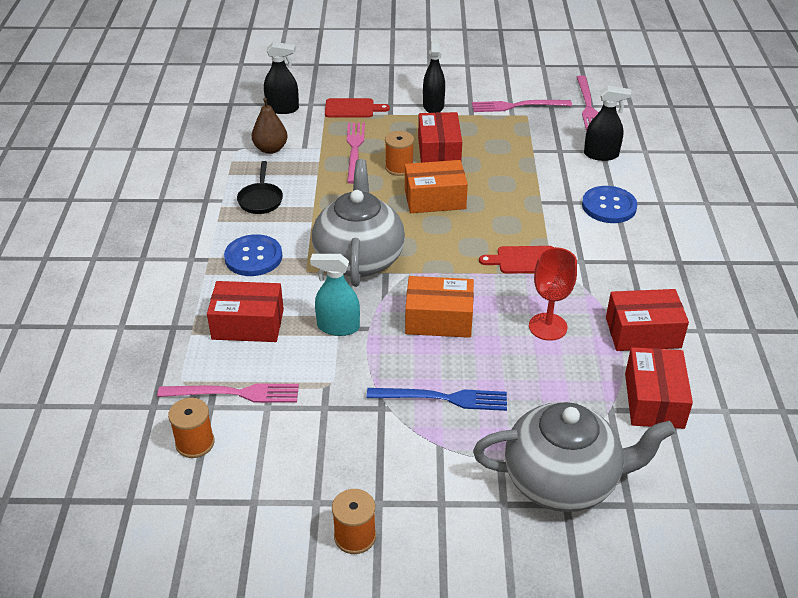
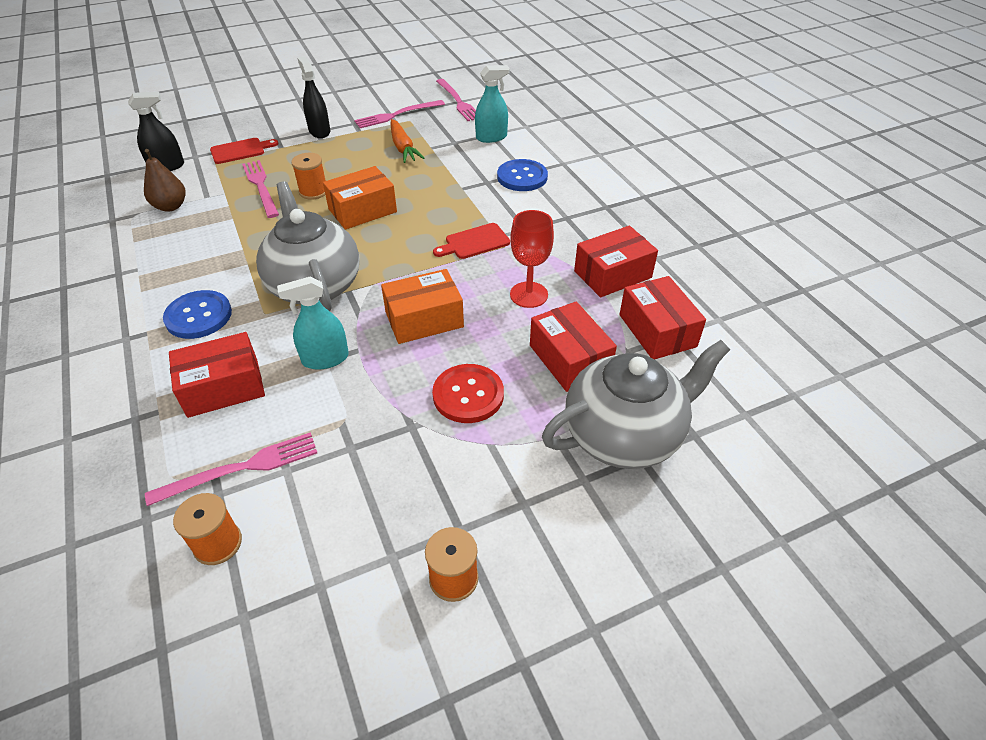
camera: 25 degrees left, 5 degrees up
black pan [237,161,283,214] -> none
blue fork [367,388,507,411] -> red button [432,364,504,423]
red box [418,112,462,163] -> red box moved to [530,301,617,392]
black spray bottle [584,86,631,161] -> turquoise spray bottle [475,65,509,143]
none -> orange carrot [391,119,424,163]

